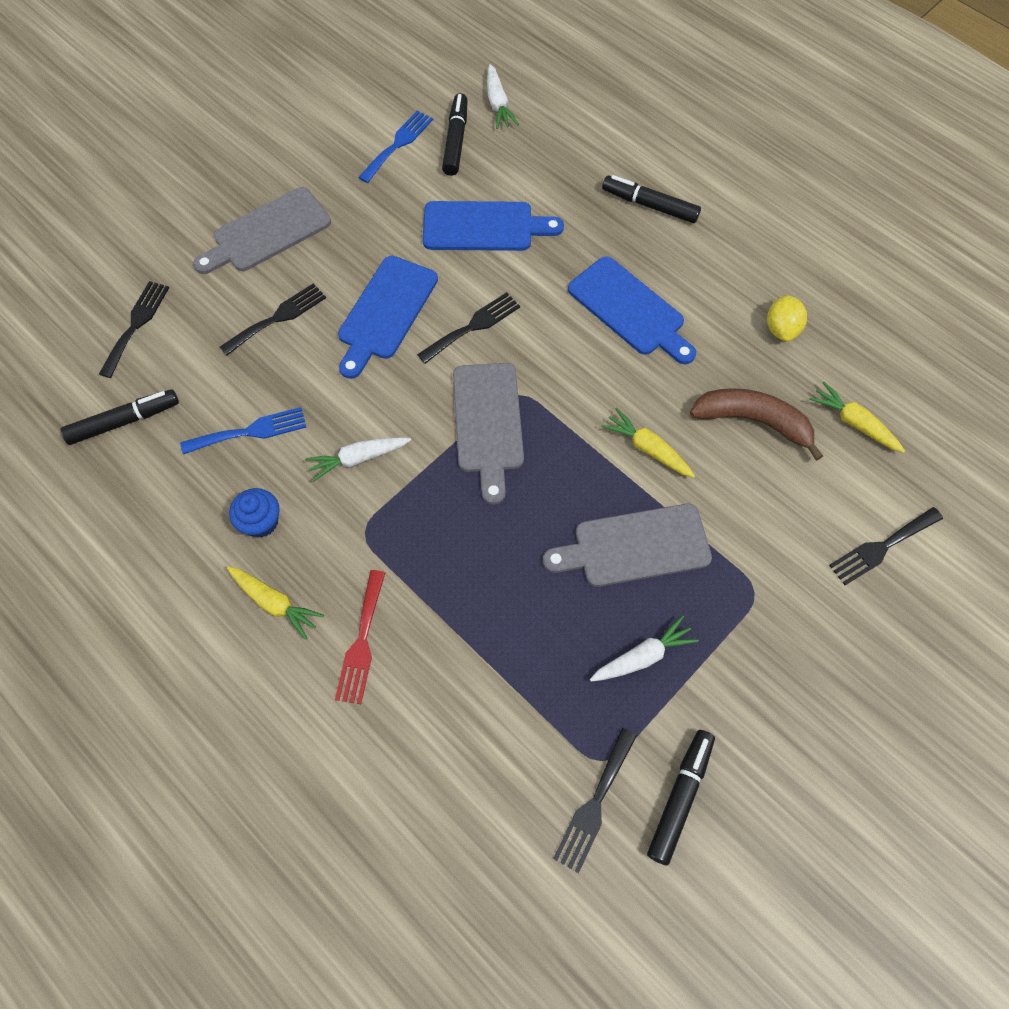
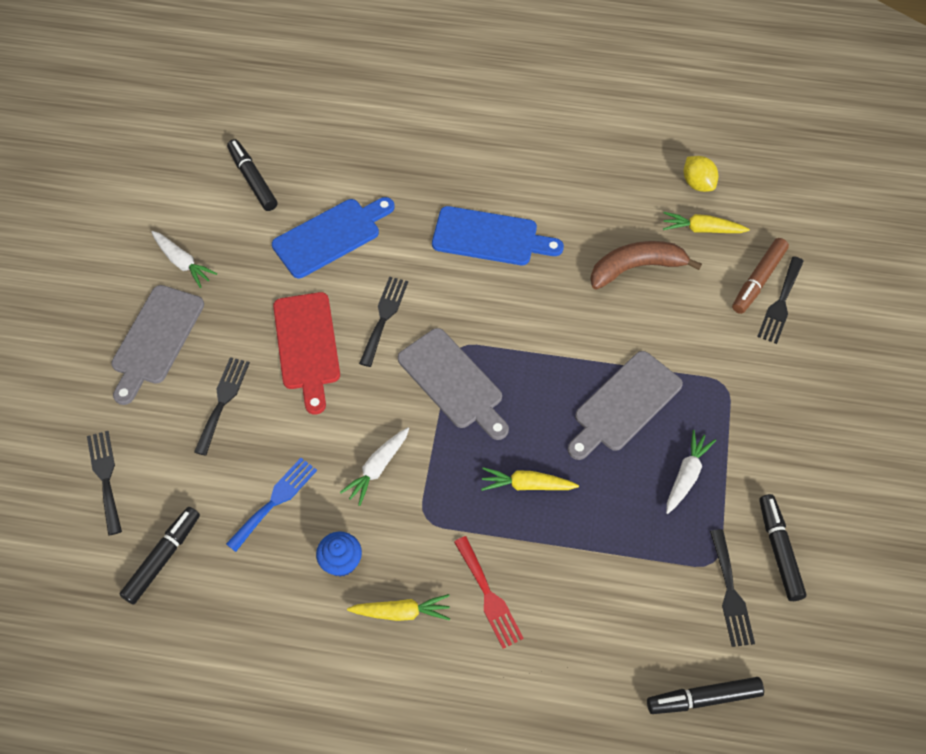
camera: 35 degrees left, 5 degrees down
blue cutting board [338,256,438,379] -> red cutting board [273,292,340,415]
blue fork [358,111,433,183] -> none
white carrot [487,64,519,129] -> white carrot moved to [151,231,217,288]
yellow carrot [601,408,695,478] -> yellow carrot moved to [481,467,579,491]
black marker [602,175,701,223] -> black marker moved to [647,677,764,714]
yellow lemon [767,295,807,342] -> yellow lemon moved to [684,156,718,192]
none -> brown marker [732,238,789,314]

